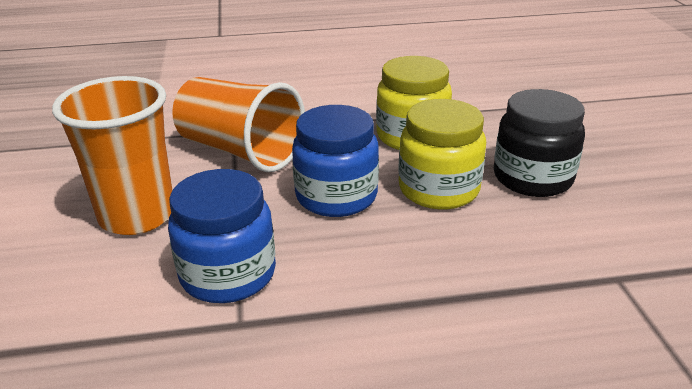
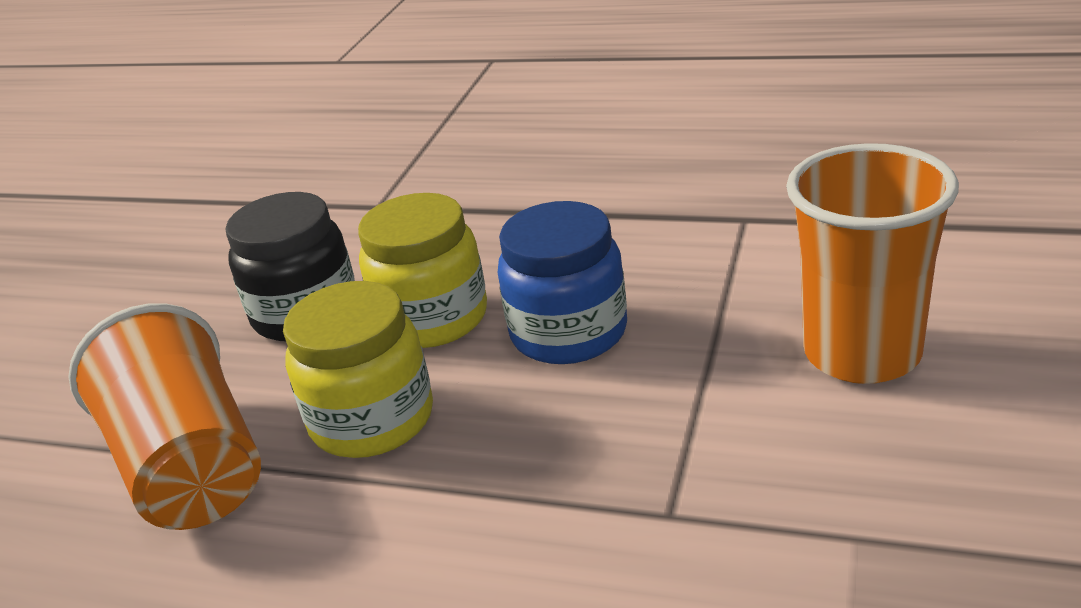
camera: 150 degrees left, 0 degrees up
blue jar [168,169,276,303] -> none
orange cup [172,77,305,172] -> orange cup moved to [68,303,261,530]

